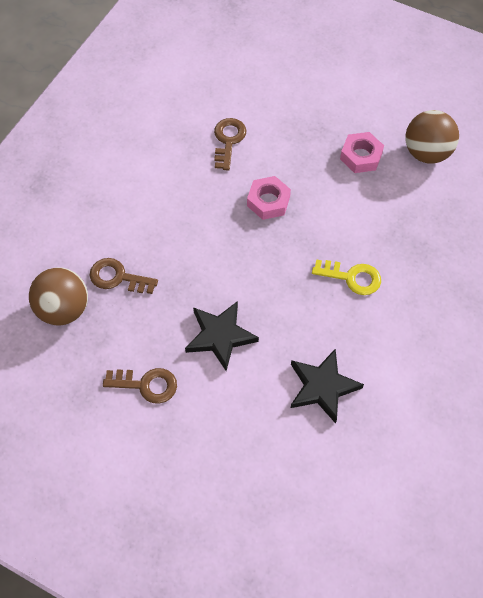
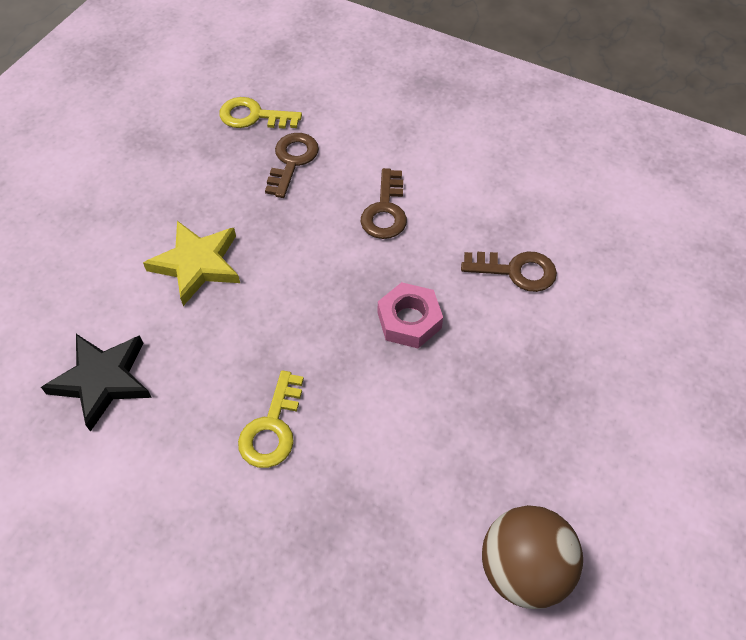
camera: 90 degrees right, 5 degrees down
brown ball [29,267,88,326] -> yellow key [219,97,302,129]
brown key [103,368,177,404] -> brown key moved to [361,168,407,239]
black star [185,301,259,371] -> yellow star [143,221,240,306]
pink nut [340,132,384,173] -> none

